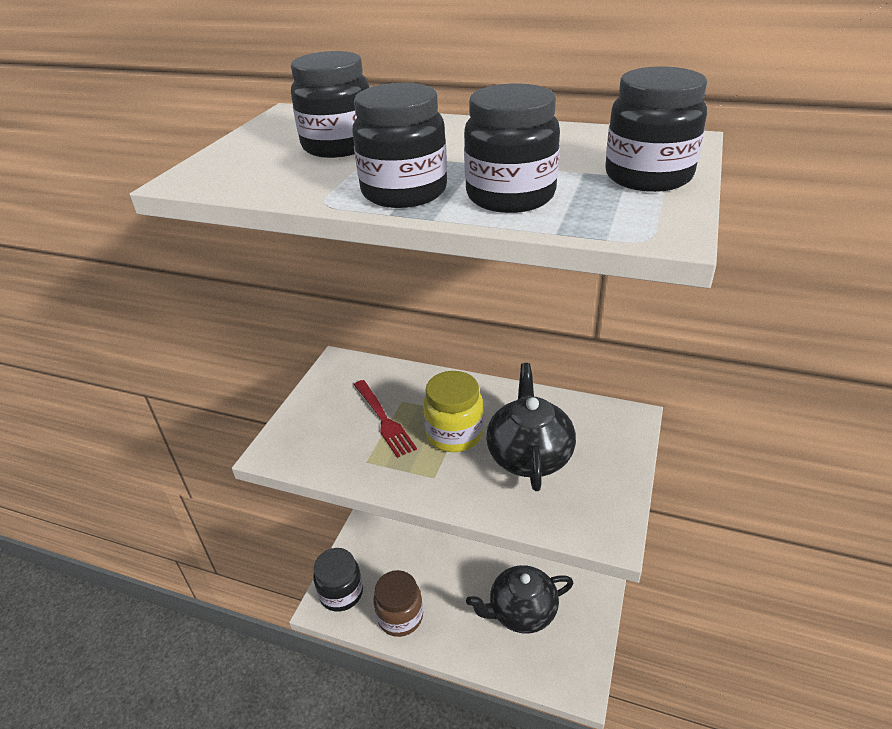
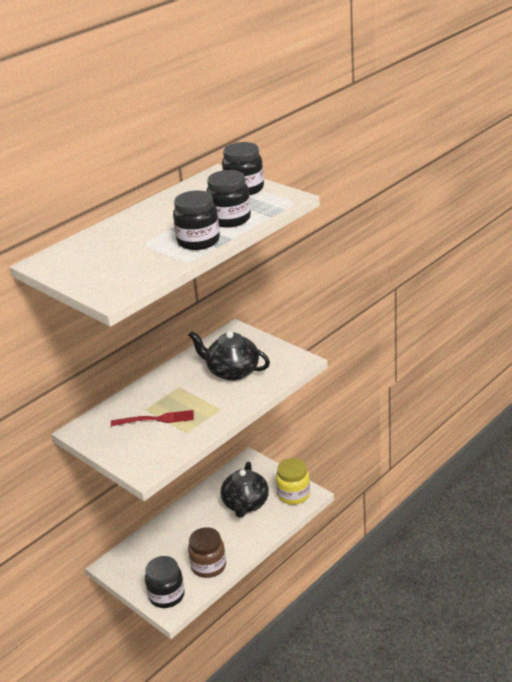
camera: 65 degrees left, 5 degrees down
black jar [291,51,369,158] -> none
yellow jar [423,371,484,452] -> yellow jar moved to [276,458,310,505]

